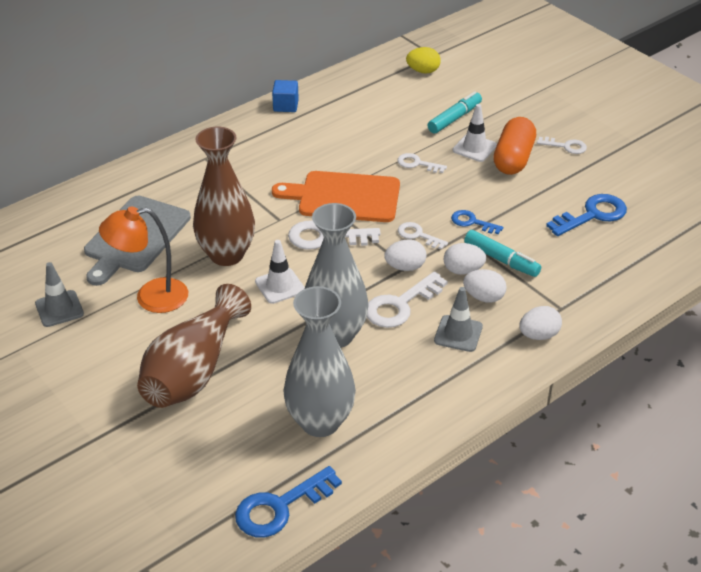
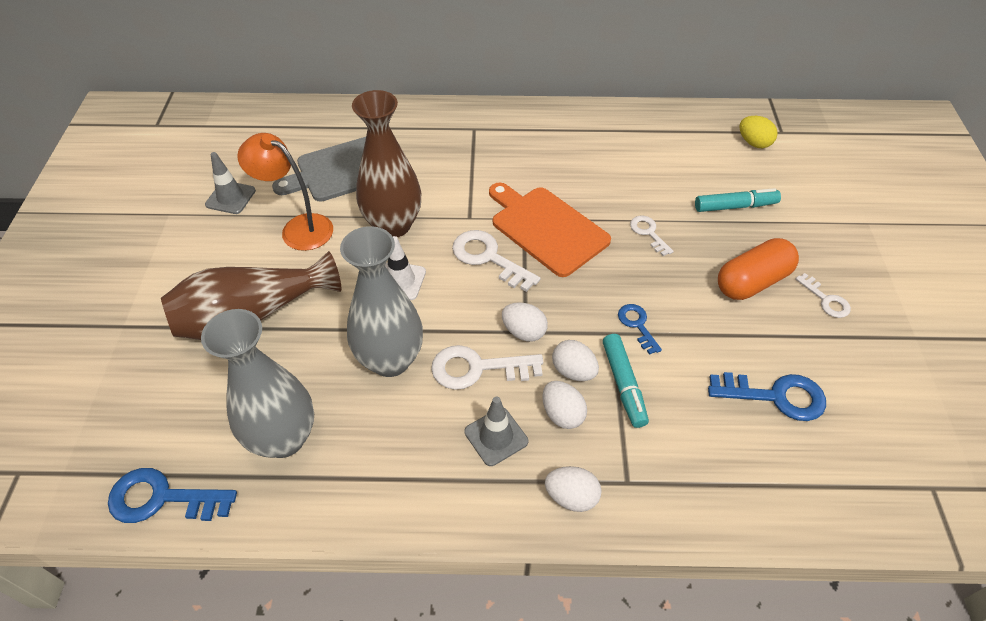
camera: 40 degrees right, 10 degrees up
blue cube [272,80,299,112] -> none
white key [398,222,448,250] -> none
white traffic cone [453,104,497,162] -> none

